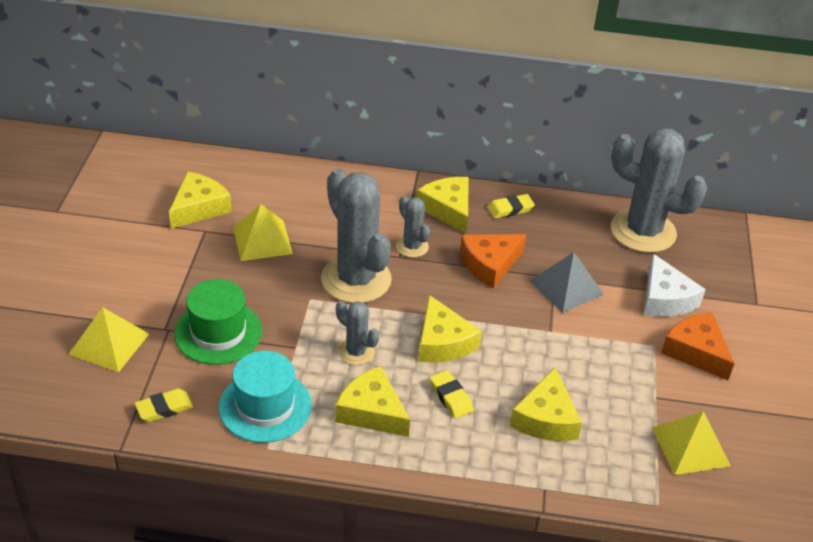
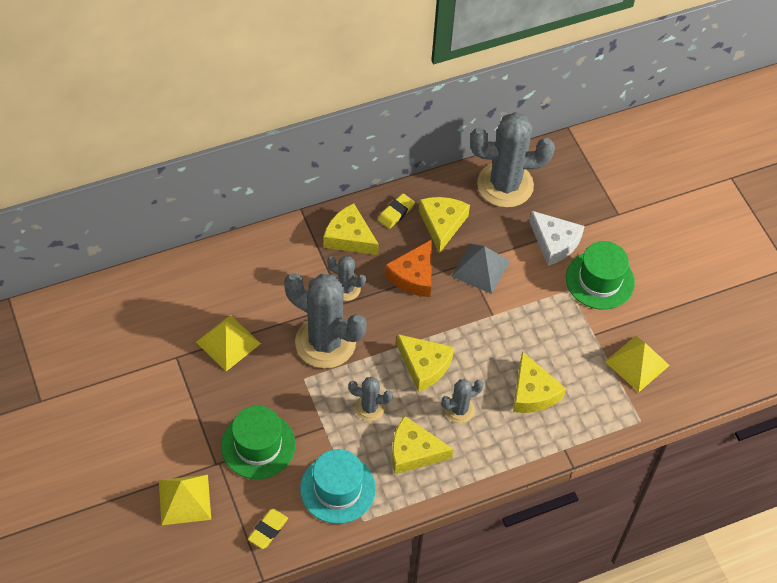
camera: 30 degrees left, 15 degrees up
yellow cheese [169,172,232,229] -> yellow cheese moved to [419,197,470,253]
yellow eraser [430,370,474,418] -> grey cactus [441,379,484,423]
orange cheese [661,312,735,380] -> green hat [566,241,635,310]

